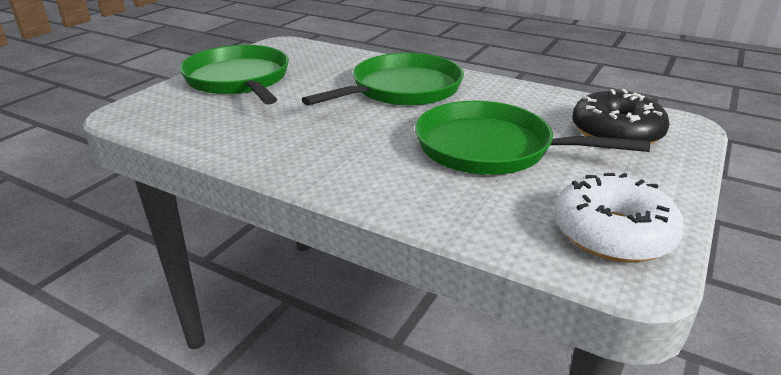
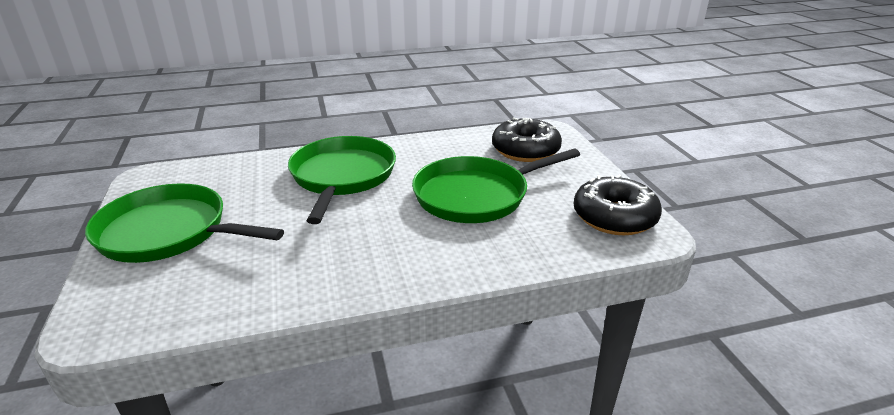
camera: 45 degrees left, 0 degrees up
white donut [554,173,684,263] -> black donut [573,174,662,235]

